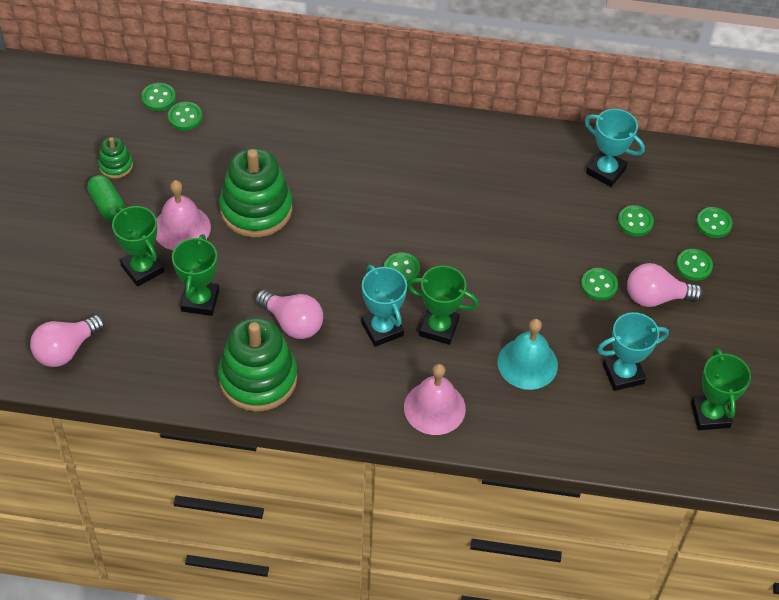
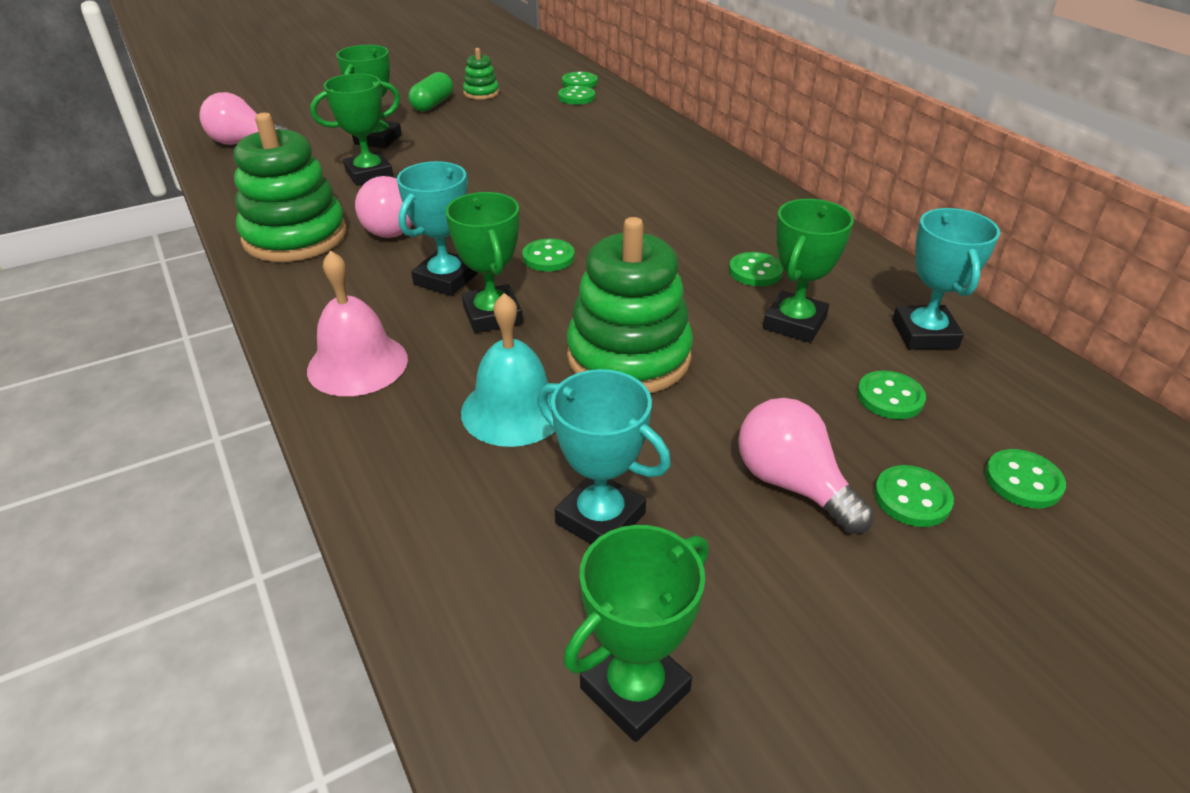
camera: 55 degrees right, 15 degrees down
pink bell [156,180,211,250] -> none
green stacking toy [219,148,292,237] -> green stacking toy moved to [566,217,693,393]
green button [581,268,618,300] -> green button moved to [729,252,783,286]
none -> green trophy [763,199,854,343]

